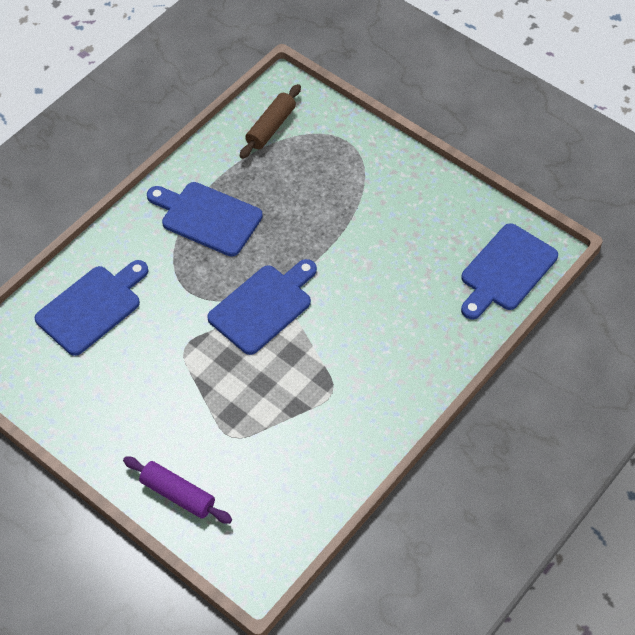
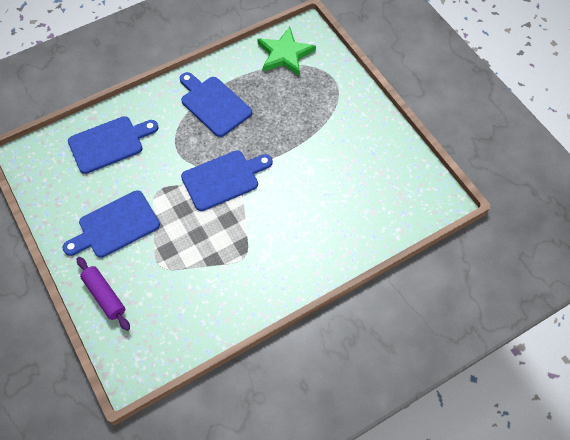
camera: 20 degrees right, 5 degrees up
brown rolling pin [240,84,301,159] -> green star [258,27,316,76]
blue cutting board [461,223,558,319] -> blue cutting board moved to [62,190,160,258]

